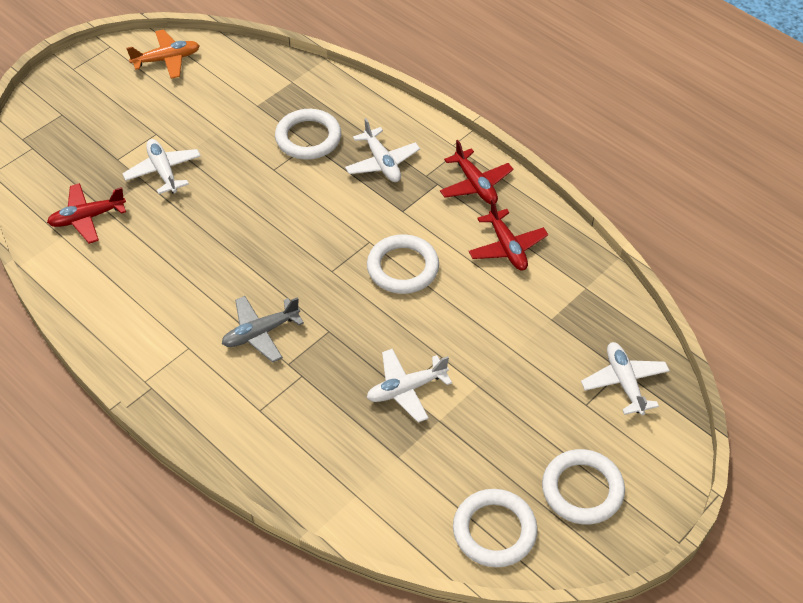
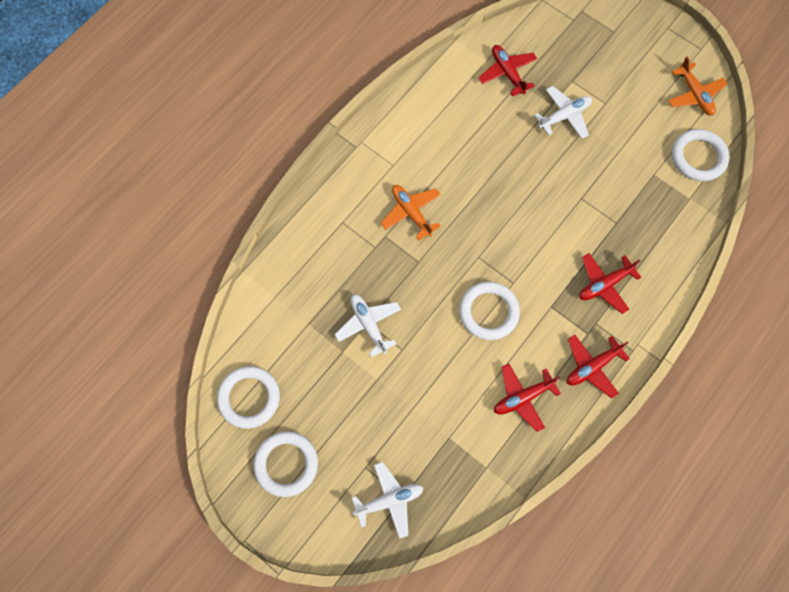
camera: 85 degrees right, 20 degrees up
grey plane [222,296,304,362] -> orange plane [381,185,441,241]
white ring [275,109,341,160] -> white ring moved to [672,129,730,181]
white plane [345,118,420,182] -> red plane [579,253,642,314]

